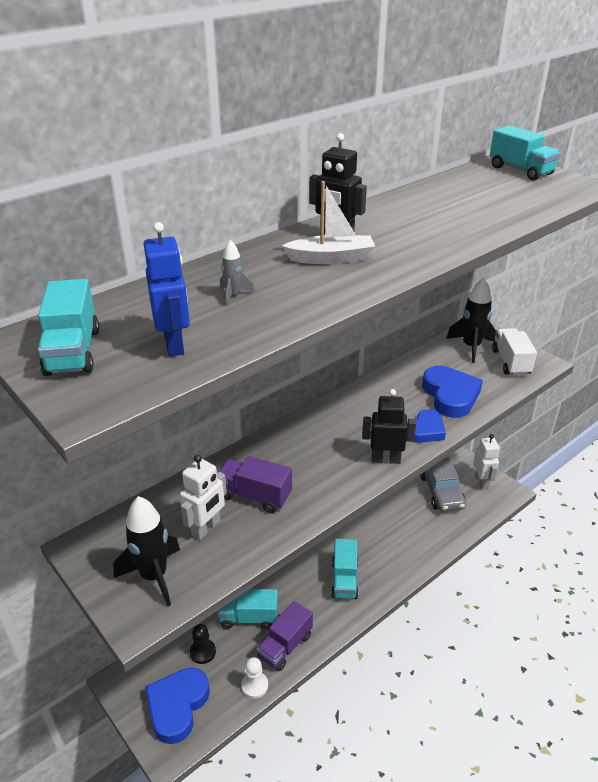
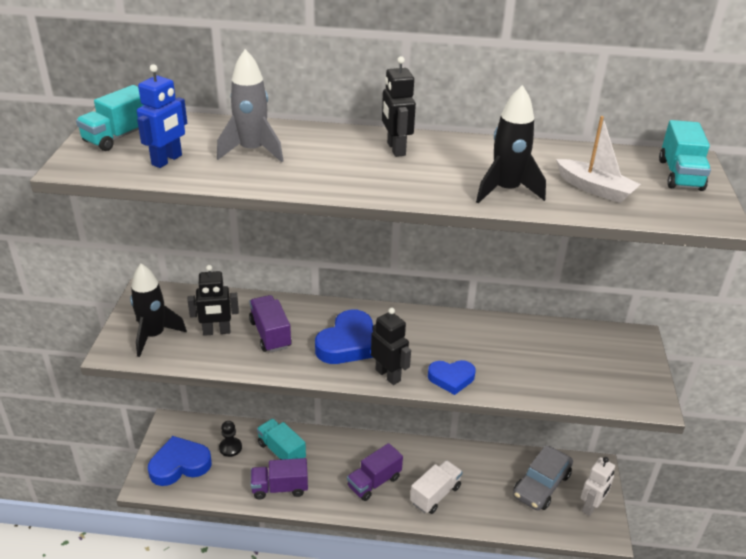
camera: 45 degrees right, 0 degrees up
white robot [180,455,227,540] -> black robot [188,265,239,336]
grey rocket [220,240,255,306] -> grey rocket [217,49,283,162], size x2.11
white pawn [241,657,268,699] -> none
white boat [282,181,375,264] -> white boat moved to [556,116,641,203]
turquoise truck [331,539,358,599] -> purple truck [347,443,403,501]
blue heart [422,366,483,418] -> blue heart moved to [315,309,373,364]
black rocket [446,278,496,363] -> black rocket moved to [476,85,546,203]
white truck [492,328,537,376] -> white truck moved to [410,460,463,514]

